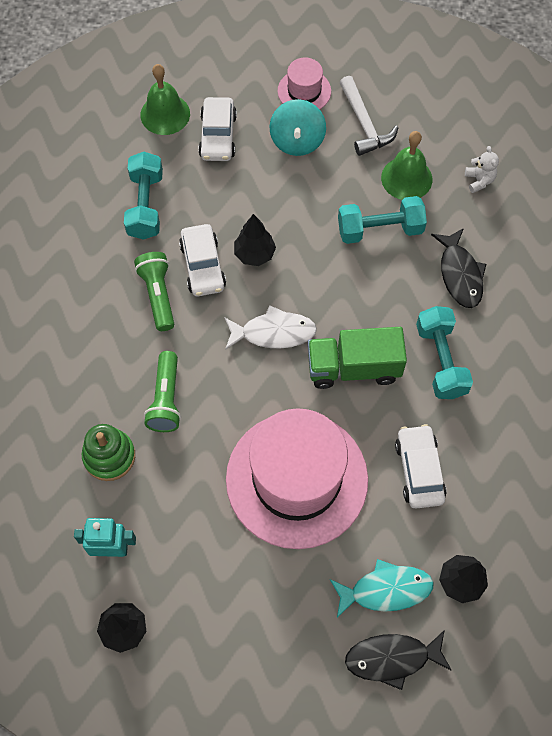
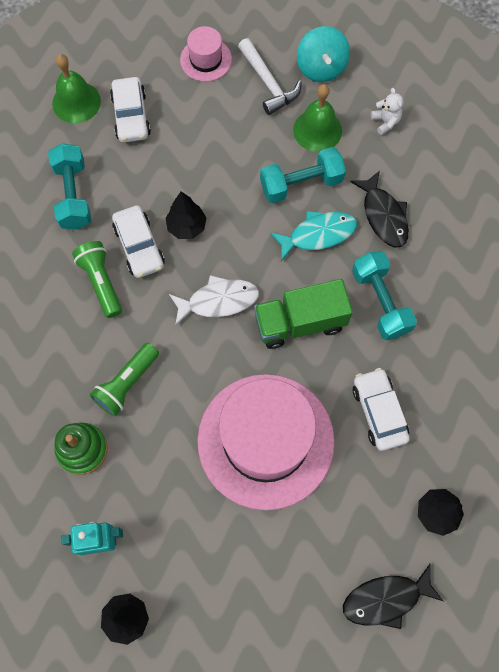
camera: 10 degrees left, 5 degrees up
green flashlight [144,351,181,432] -> green flashlight turned 45 degrees clockwise [90,343,159,416]
turquoise spinning top [269,99,326,156] -> turquoise spinning top moved to [297,26,350,82]
turquoise fish [330,559,434,618] -> turquoise fish moved to [270,211,357,261]

